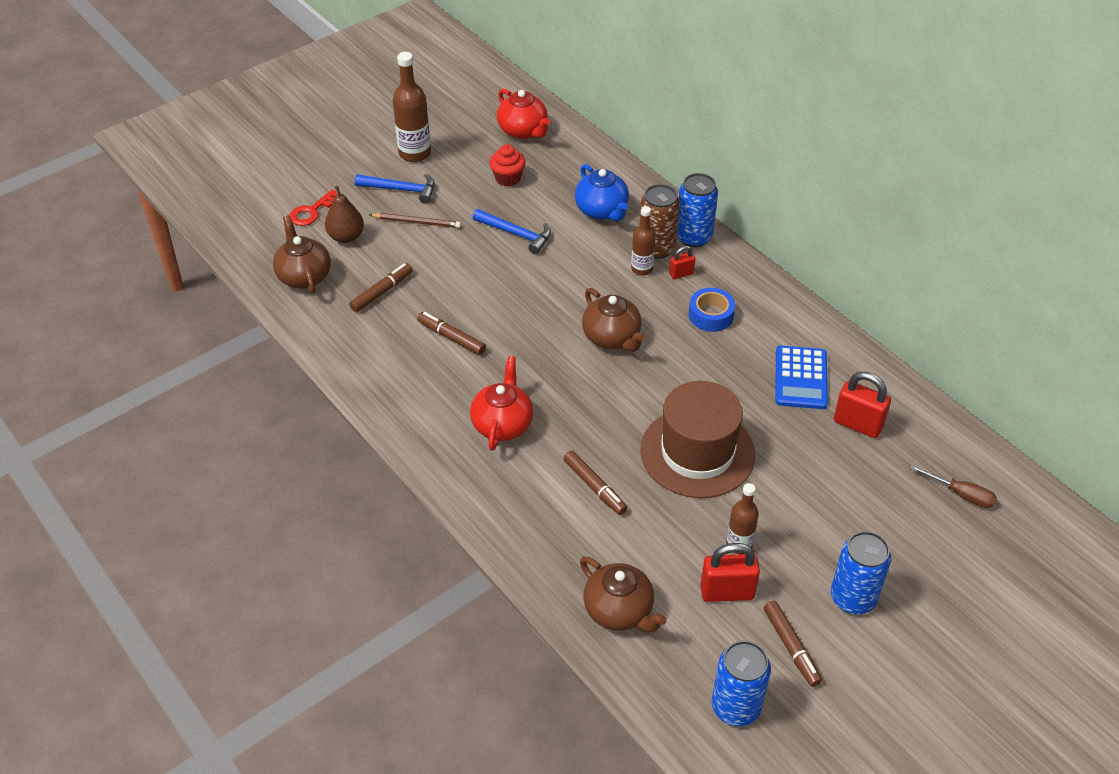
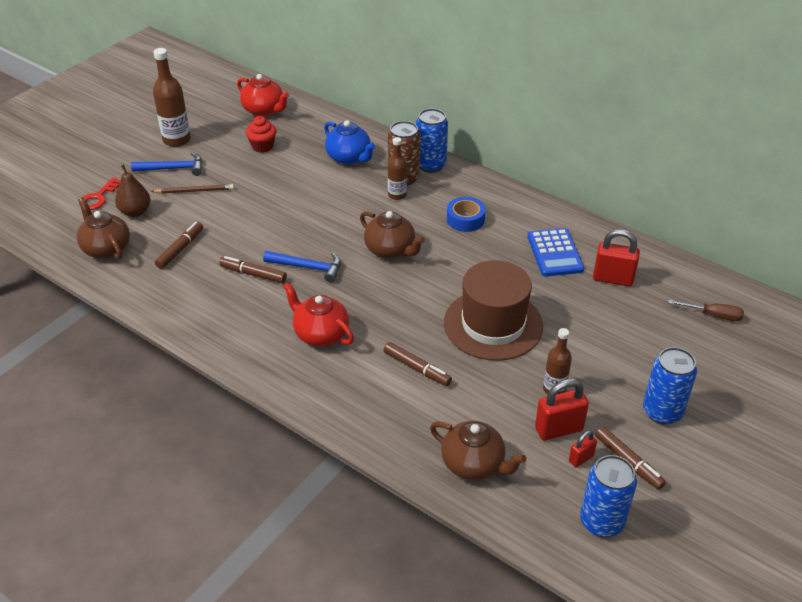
camera: 15 degrees left, 5 degrees down
red teapot [470,356,533,451] -> red teapot turned 45 degrees counterclockwise [283,282,354,346]
blue hammer [473,209,551,254] -> blue hammer moved to [263,251,341,283]
red padlock [669,246,695,279] -> red padlock moved to [569,431,597,467]

